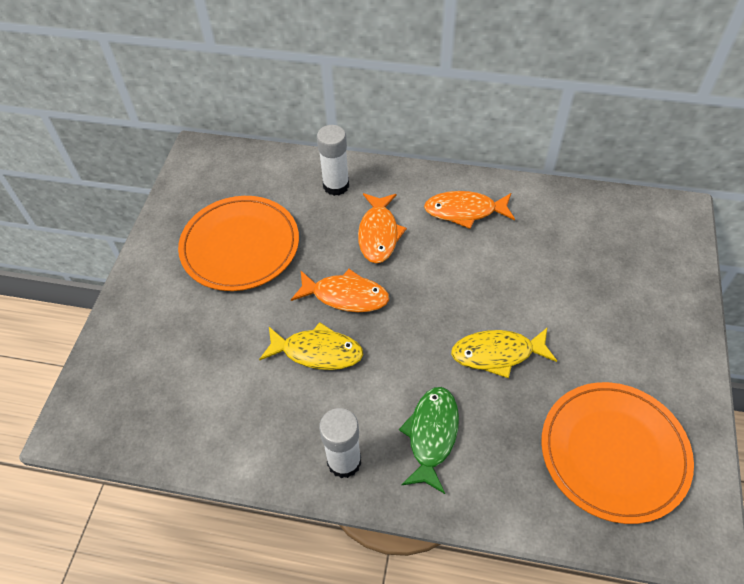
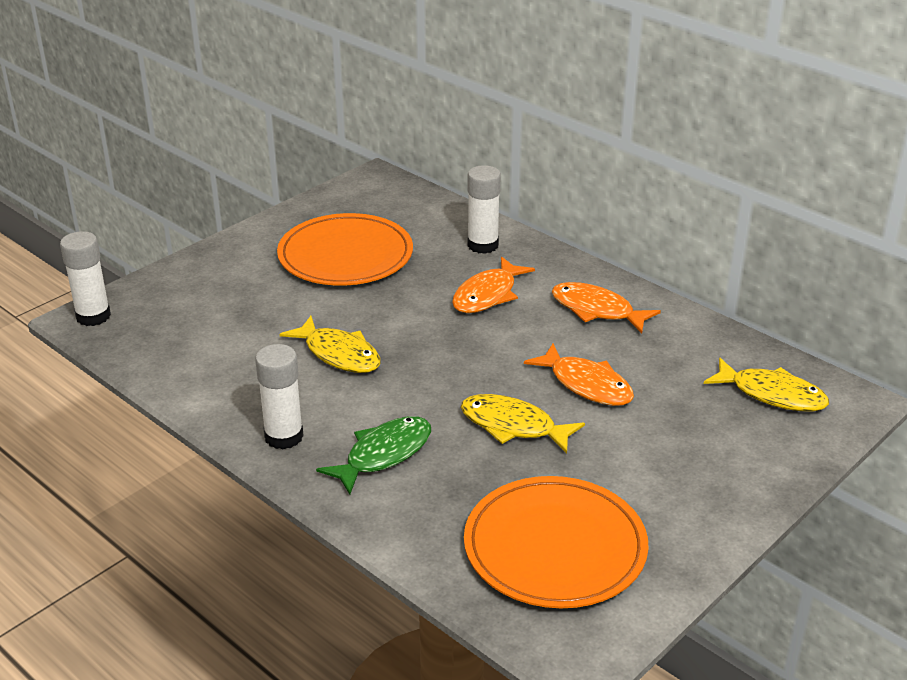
camera: 30 degrees right, 20 degrees down
orange fish [291,269,389,312] -> orange fish moved to [524,344,634,406]
none -> white glue stick [60,231,111,326]
none -> yellow fish [704,358,829,412]

